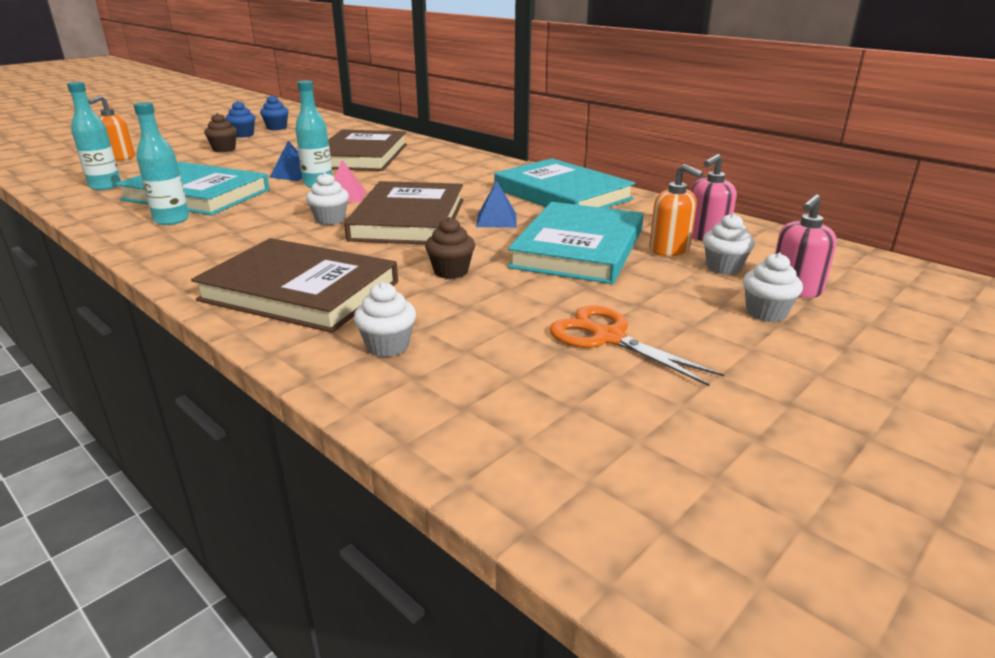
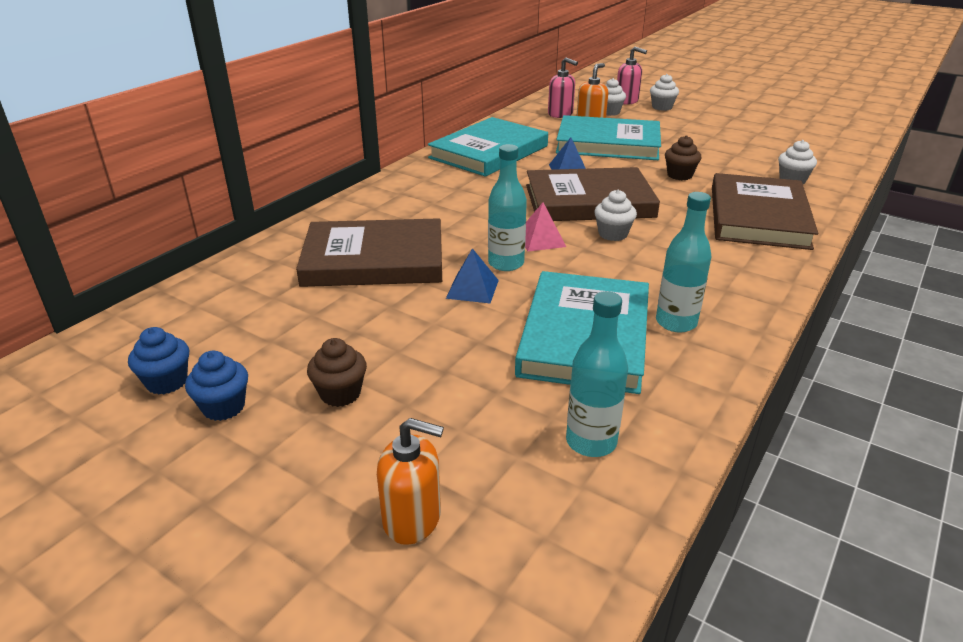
camera: 100 degrees left, 5 degrees up
orange scissors [549,305,724,387] -> none

